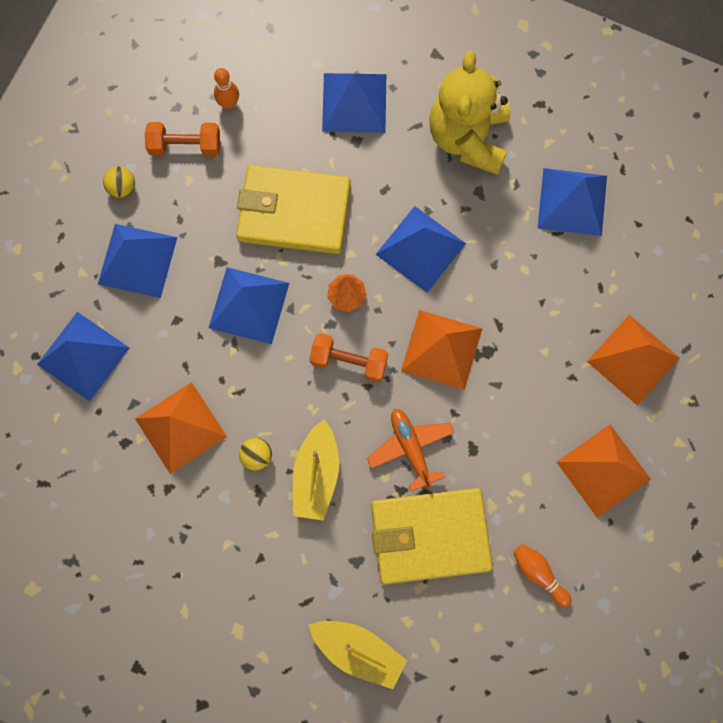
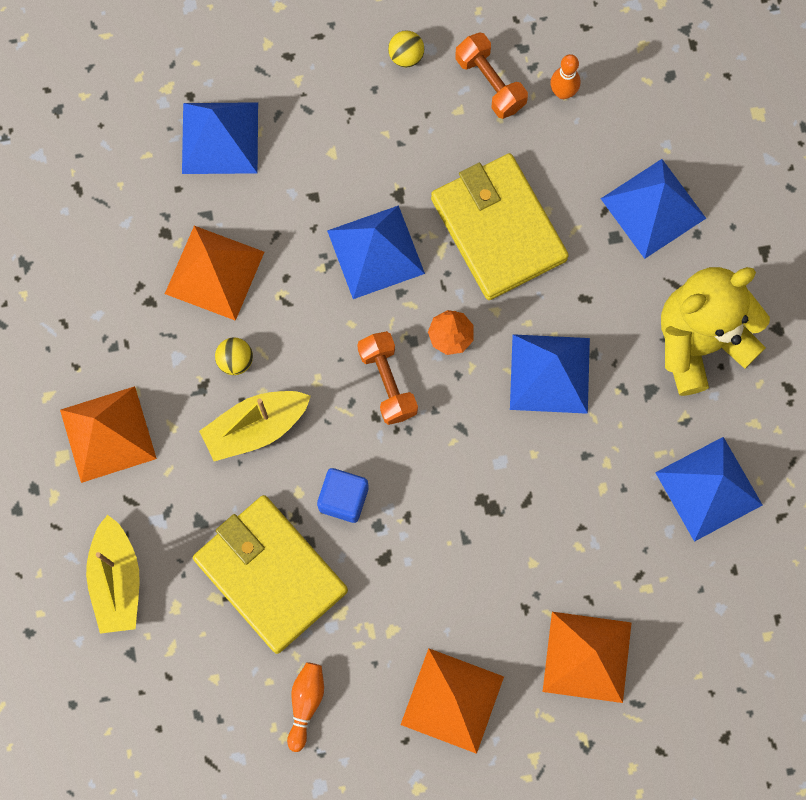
camera: 55 degrees right, 0 degrees up
blue pyramid [98,224,177,298] -> none
orange plane [367,409,454,492] -> blue cube [317,468,369,523]
orange pyramid [401,310,483,390] -> orange pyramid moved to [60,386,157,483]

